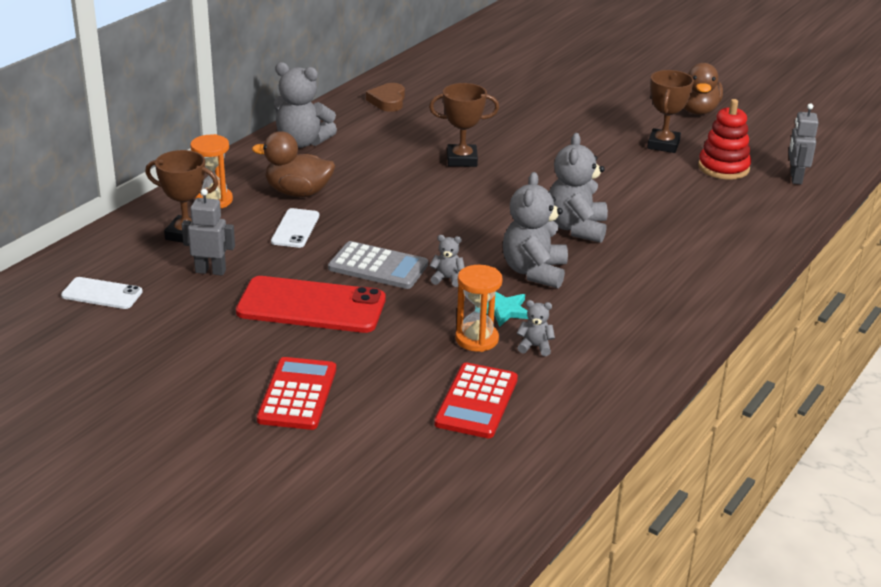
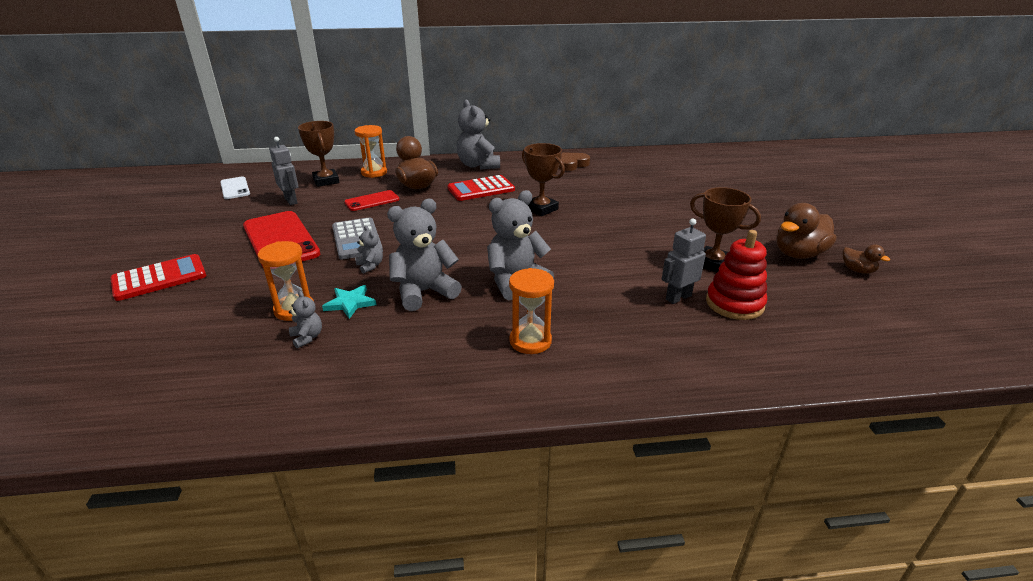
camera: 50 degrees right, 0 degrees up
white phone [271,208,319,248] -> red phone [344,190,400,211]
red calculator [434,363,518,438] -> red calculator moved to [447,175,515,201]
brown trophy [647,70,694,153] -> brown trophy turned 60 degrees clockwise [690,187,761,272]
grey robot [788,103,818,184] -> grey robot moved to [662,219,706,304]
none -> orange hourglass [509,268,554,354]
none -> brown duck [843,244,890,274]

